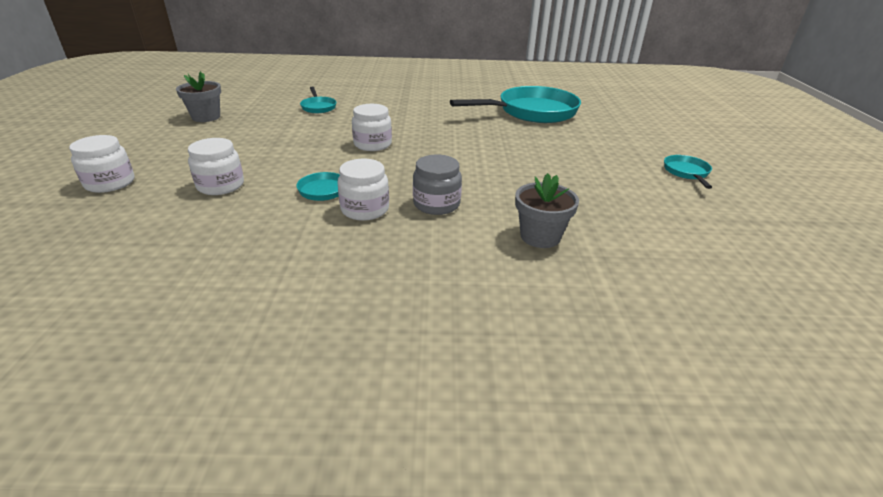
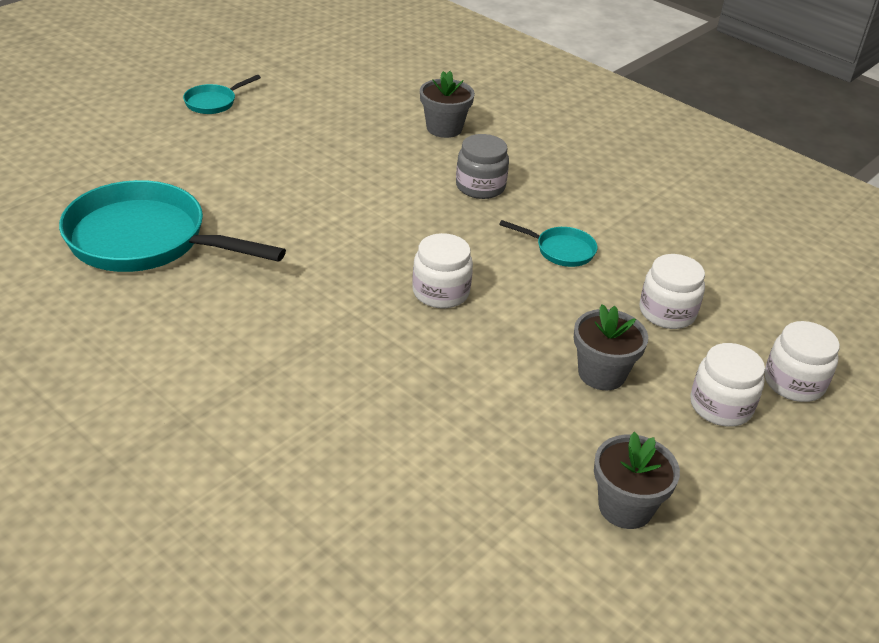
camera: 140 degrees left, 5 degrees up
turquoise pan [300,87,336,113] -> none
white jar [338,159,389,221] -> white jar moved to [690,343,765,427]
none -> grey flower pot [574,304,648,390]

